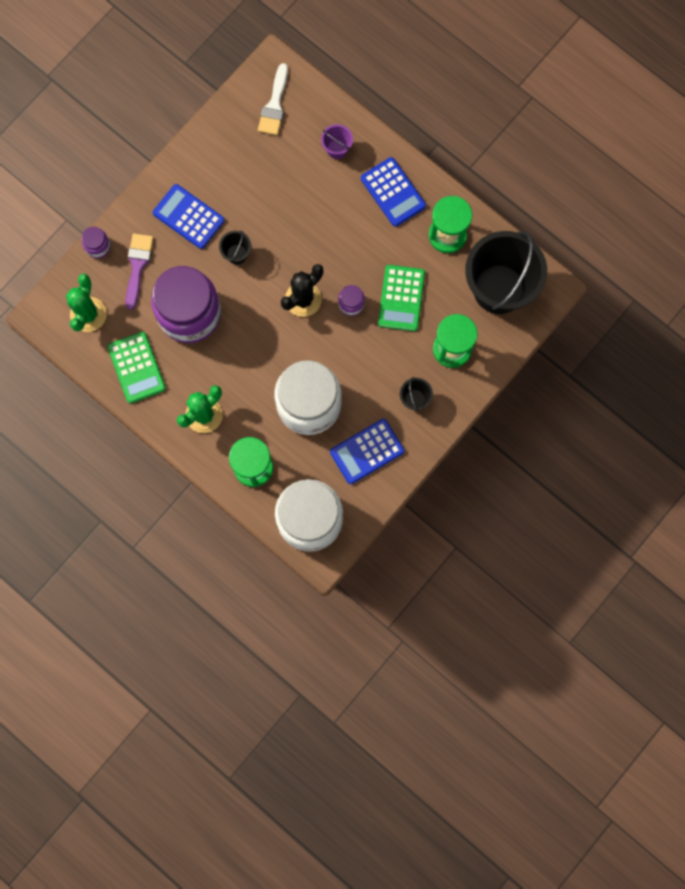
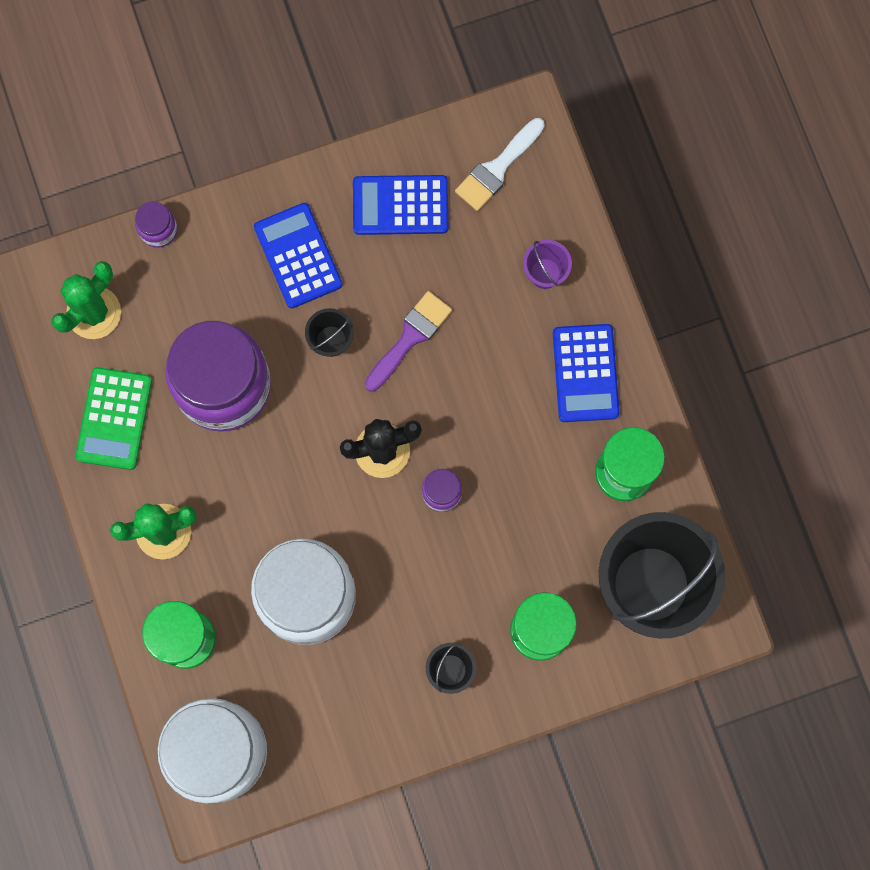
camera: 30 degrees right, 0 degrees up
purple brush [125,234,153,310] -> purple brush moved to [365,291,452,391]
blue calculator [330,419,404,484] -> blue calculator moved to [353,175,448,235]
green calculator [378,265,425,331] -> none

